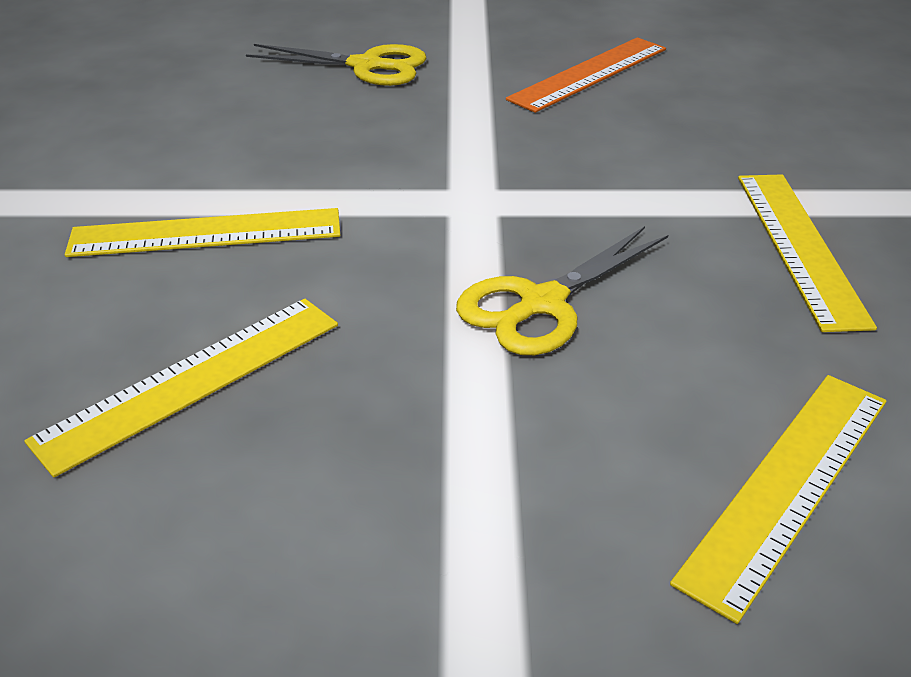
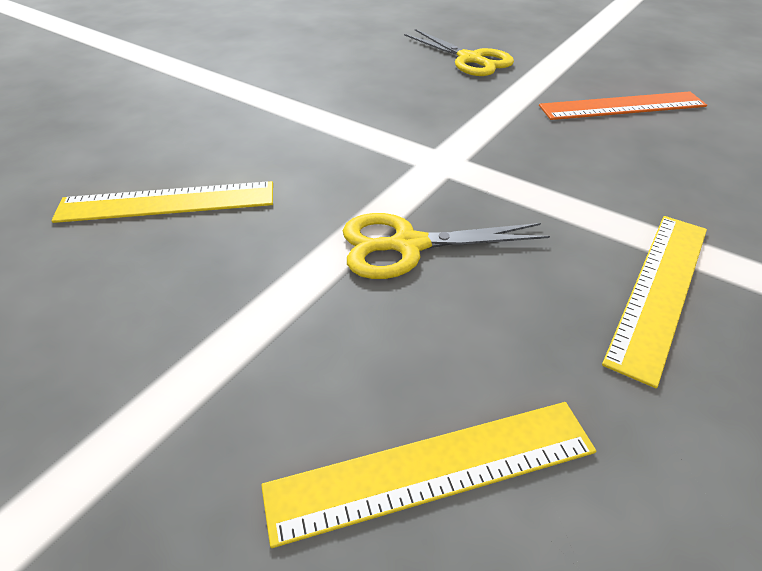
camera: 35 degrees right, 5 degrees up
yellow ruler [65,208,340,257] -> none

